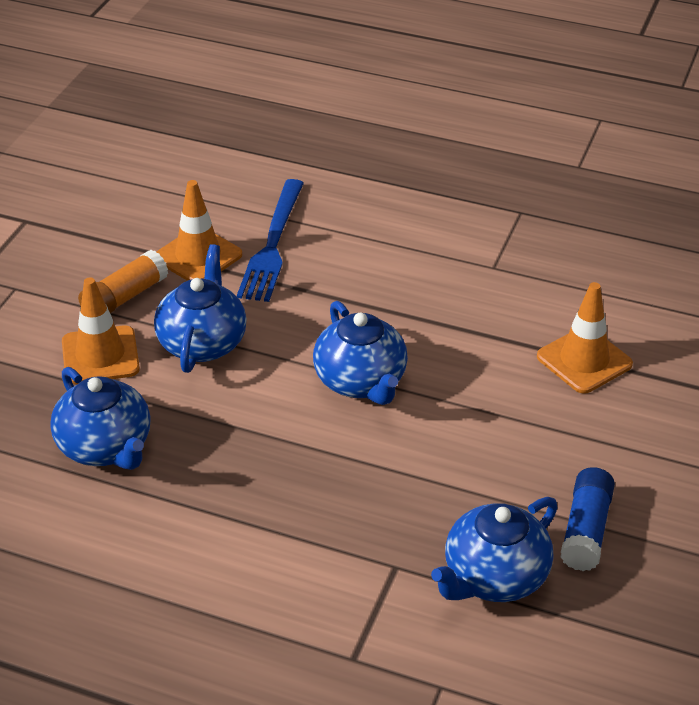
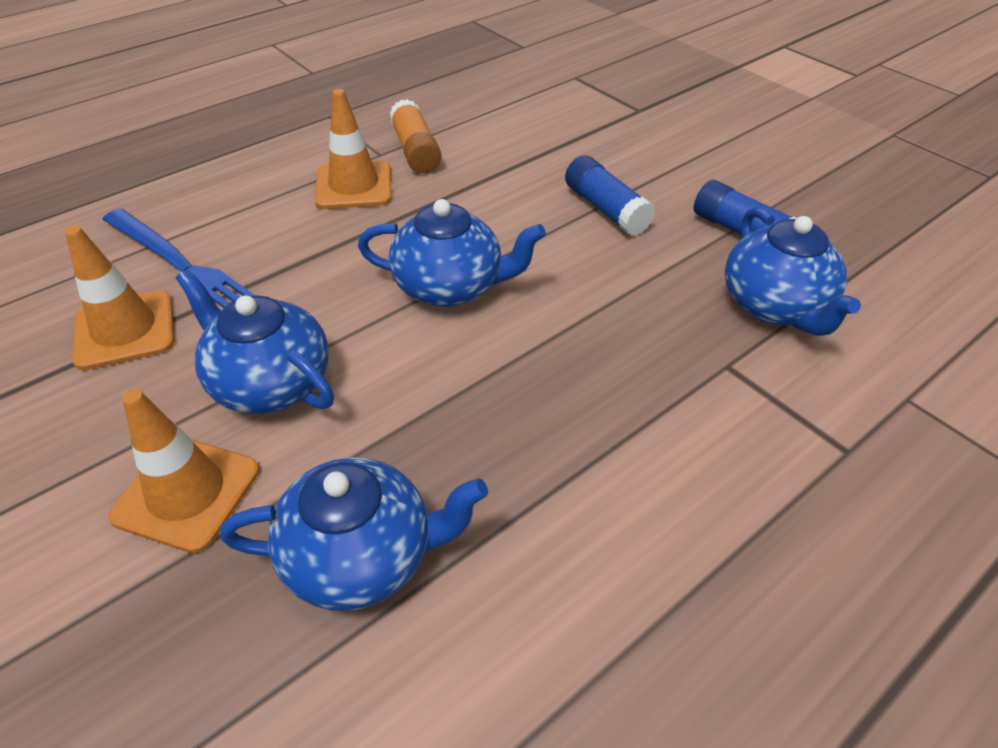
camera: 60 degrees left, 5 degrees up
orange glue stick [78,250,168,313] -> orange glue stick moved to [390,99,442,173]
orange traffic cone [537,282,633,393] -> orange traffic cone moved to [315,89,392,209]
none -> blue glue stick [565,155,655,236]

